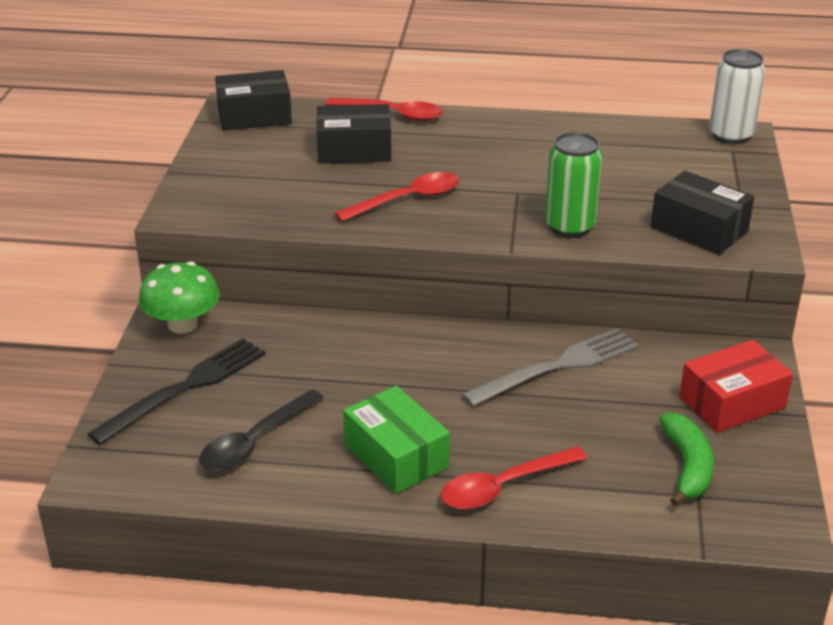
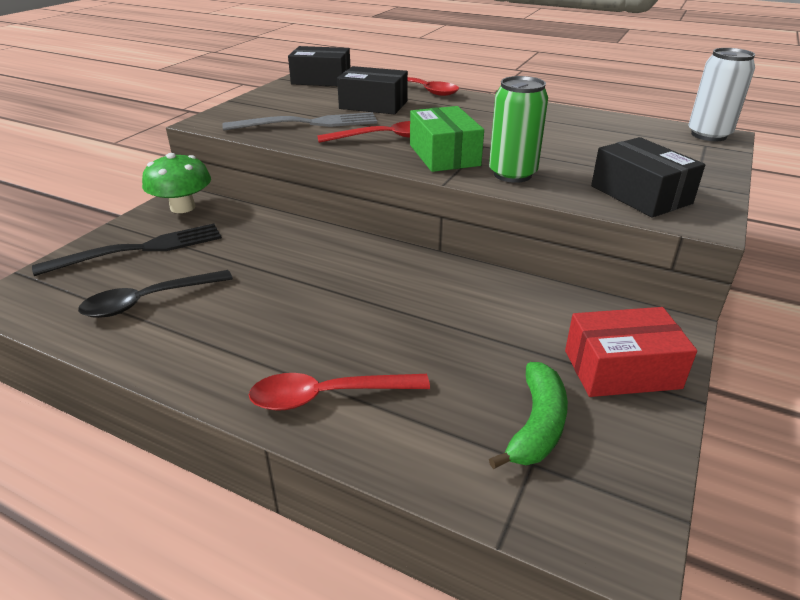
camera: 20 degrees right, 0 degrees up
green box [343,386,450,494] -> green box moved to [410,106,484,172]
grey fork [462,328,639,407] -> grey fork moved to [222,112,377,131]

